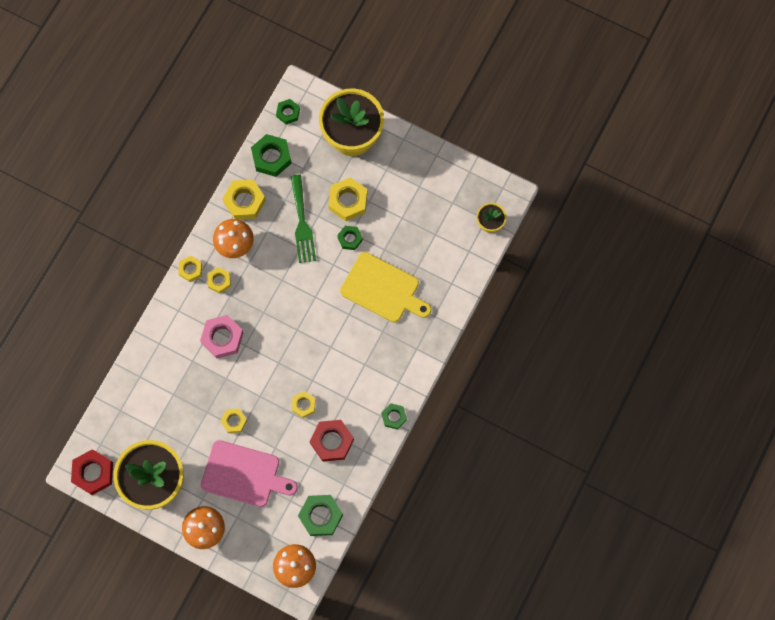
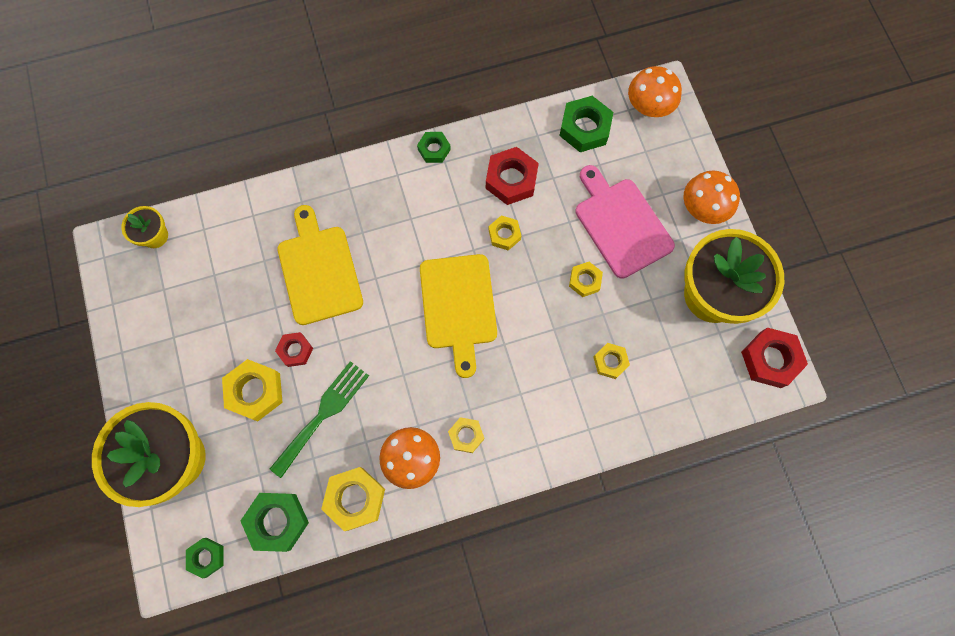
camera: 135 degrees left, 0 degrees up
yellow nut [178,256,202,282] -> yellow nut moved to [593,343,630,379]
pink nut [200,315,243,359] -> none
green nut [337,226,363,250] -> red nut [275,332,313,367]
none -> yellow cutting board [420,254,497,378]

